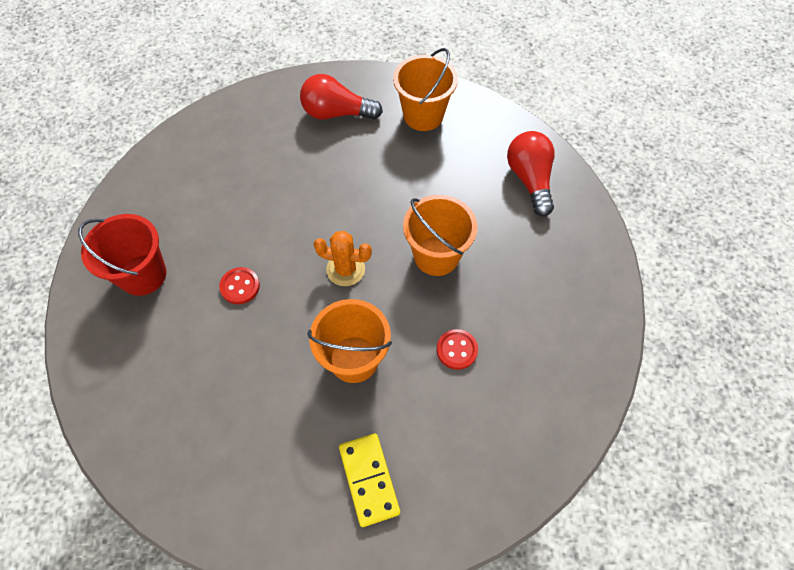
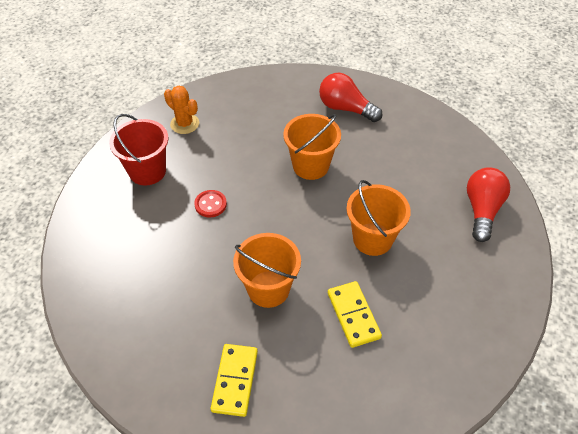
camera: 25 degrees right, 10 degrees down
orange cactus [314,231,372,286] -> orange cactus moved to [164,86,199,134]
orange bucket [393,48,458,131] -> orange bucket moved to [283,114,341,180]
red button [437,329,478,370] -> yellow domino [328,281,382,348]

